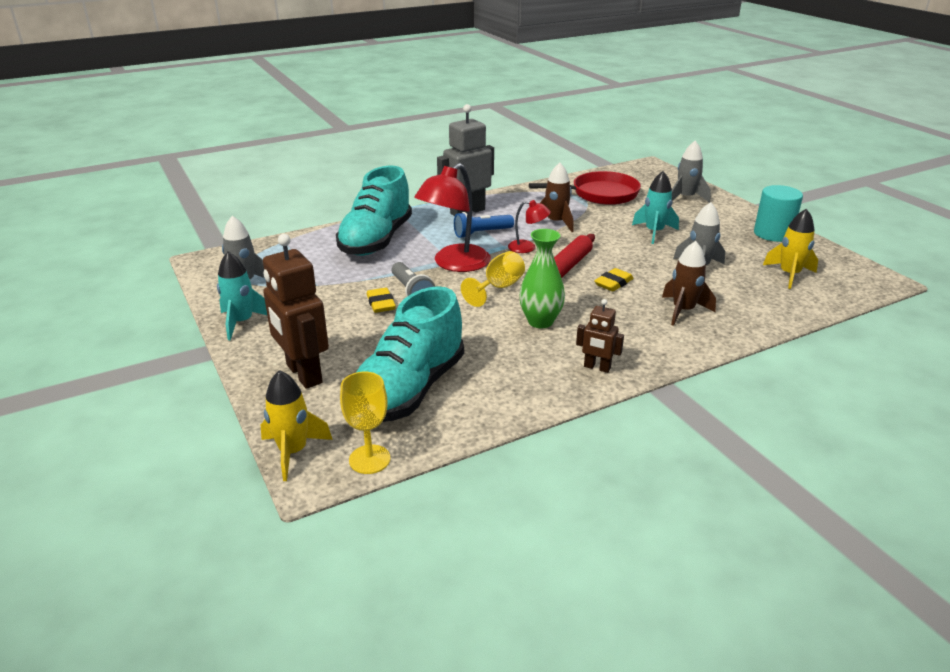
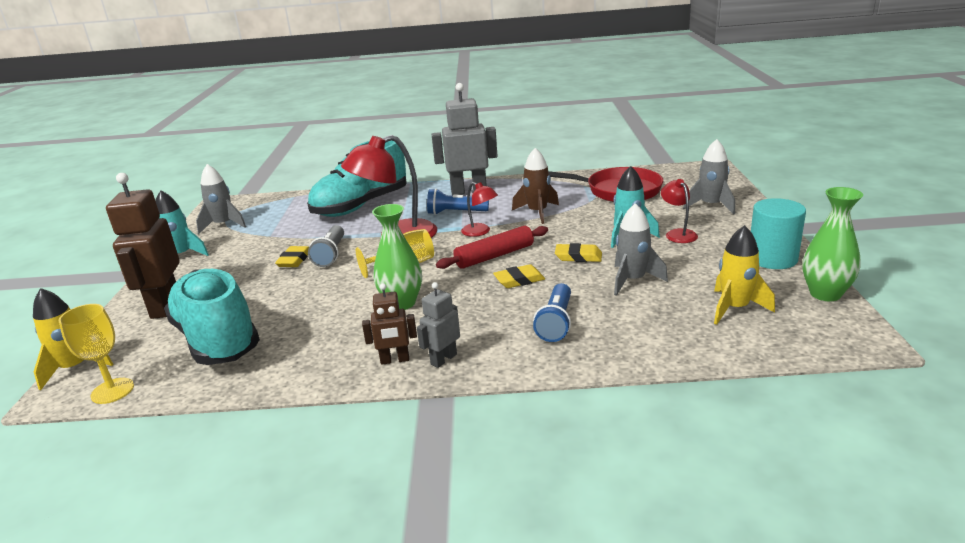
camera: 30 degrees right, 5 degrees down
turquoise shoe [356,286,464,422] -> turquoise shoe turned 90 degrees clockwise [164,269,260,365]
brown robot [576,299,624,373] -> brown robot turned 60 degrees counterclockwise [362,283,417,365]
brown rocket [662,241,716,326] -> blue flashlight [533,283,571,342]
none -> grey robot [417,282,460,368]
none -> yellow eraser [555,243,602,262]
none -> red lamp [661,179,698,243]
none -> green vase [803,187,863,301]

